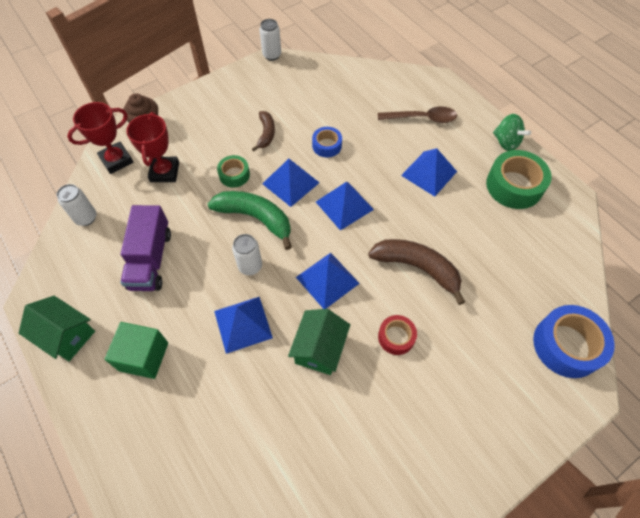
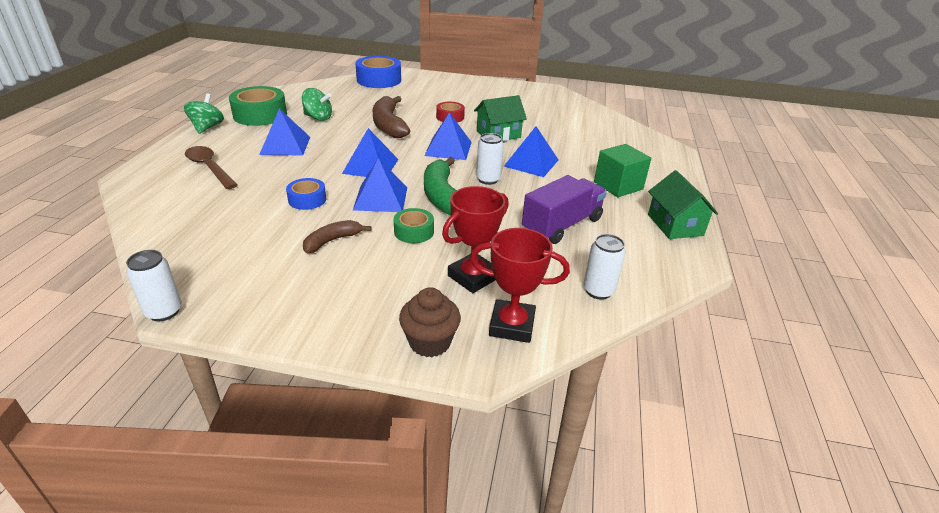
camera: 135 degrees left, 25 degrees down
none -> green spinning top [302,88,332,121]

